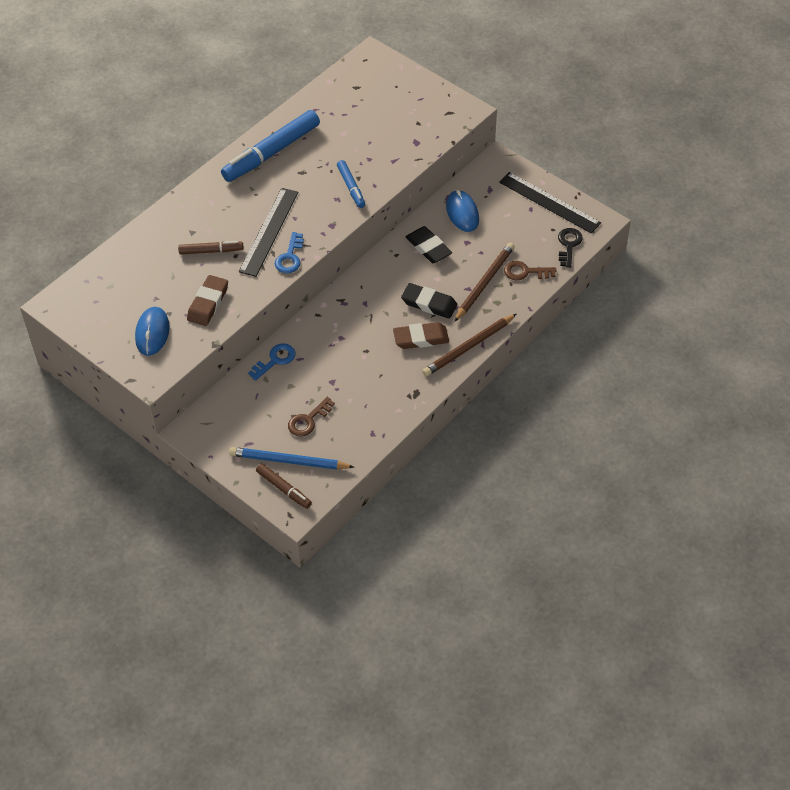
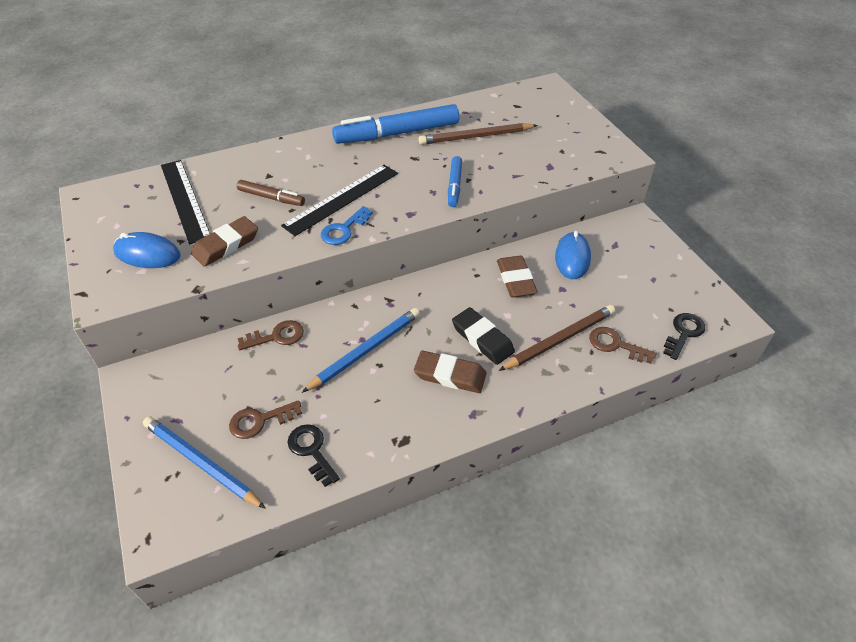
camera: 25 degrees right, 5 degrees down
blue mouse [135,307,170,356] -> blue mouse turned 75 degrees clockwise [113,232,181,268]
blue key [248,343,296,381] -> brown key [238,320,304,350]
brown marker [256,463,312,509] -> none
black eraser [406,226,452,263] -> brown eraser [497,256,538,297]
brown pencil [422,314,516,376] -> brown pencil moved to [419,123,538,145]
black ruler [499,172,601,233] -> black ruler moved to [161,160,210,244]
none -> black key [288,424,340,487]
none -> blue pencil [302,308,420,393]

